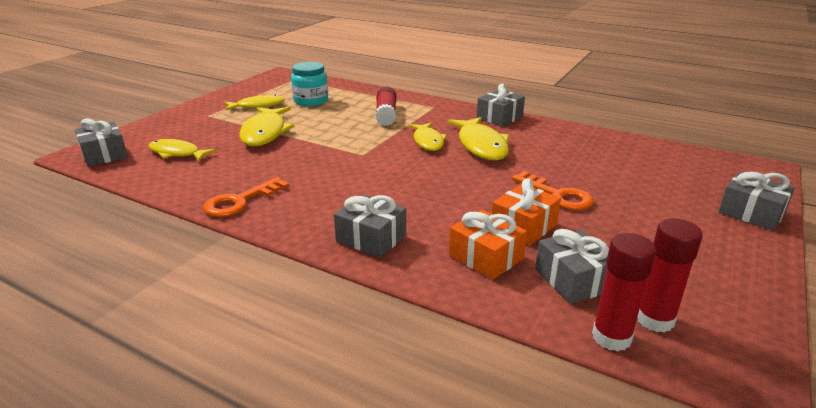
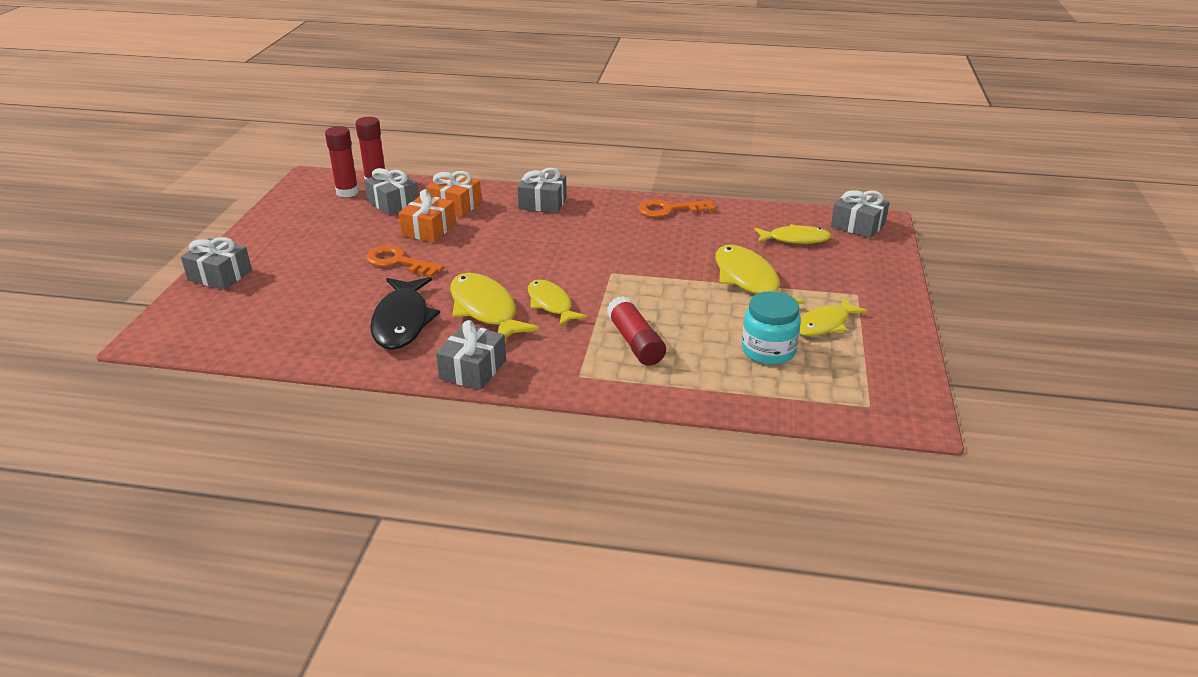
camera: 160 degrees right, 5 degrees up
orange key [203,177,289,217] -> orange key turned 120 degrees counterclockwise [638,199,715,218]
none -> black fish [370,277,440,350]

